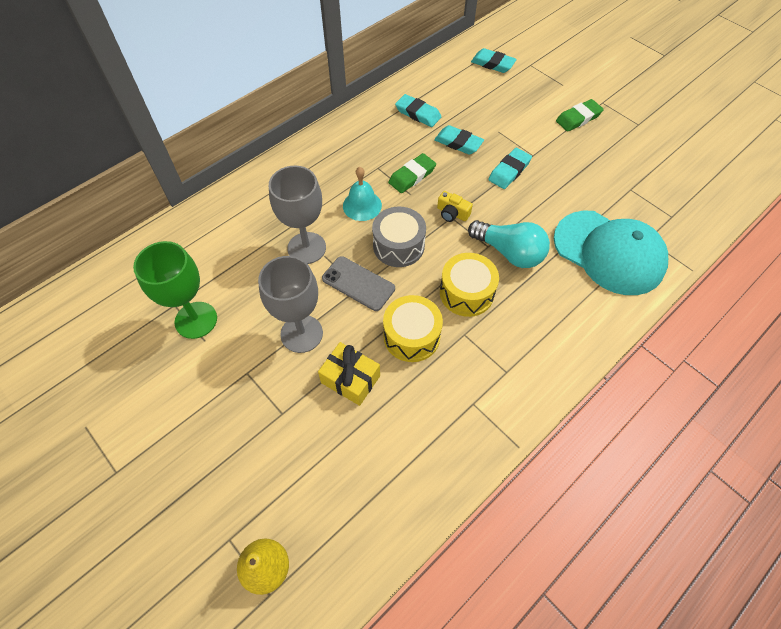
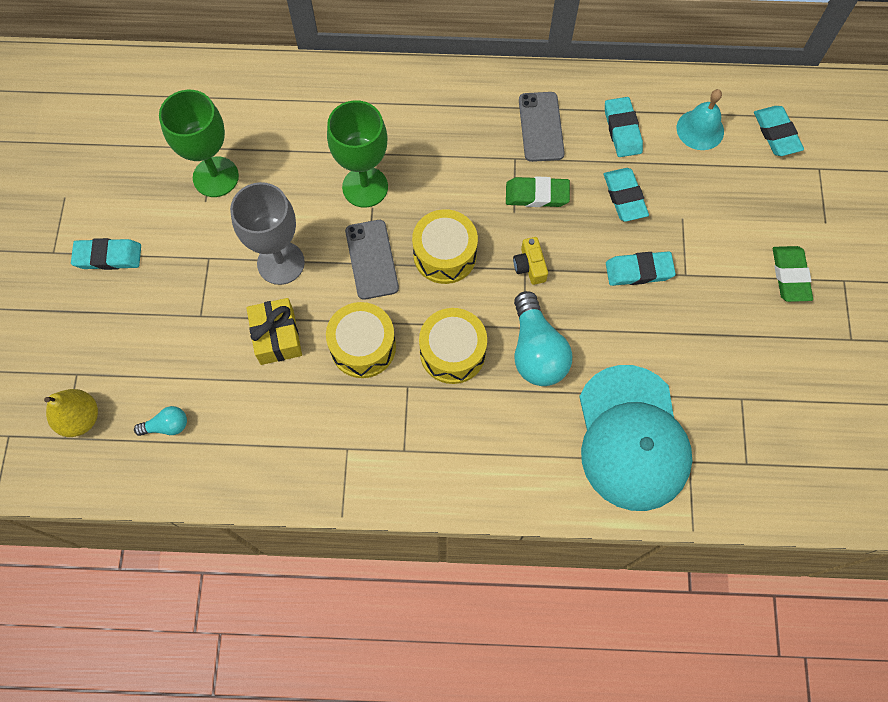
camera: 45 degrees right, 10 degrees up
grey goblet [269,166,326,264] -> green goblet [327,100,388,208]
turquoise bell [343,167,382,221] -> turquoise bell moved to [677,89,724,150]
grey drum [372,207,426,267] -> yellow drum [412,209,478,284]
green eraser [556,99,604,132] -> green eraser turned 75 degrees clockwise [773,246,813,302]
none -> turquoise eraser [71,238,141,270]
none -> turquoise light bulb [134,406,187,436]
none -> grey phone [519,92,565,162]

